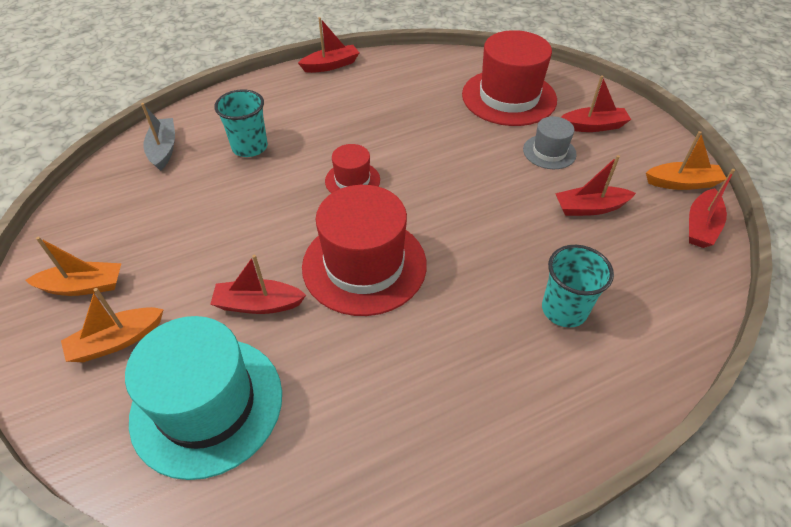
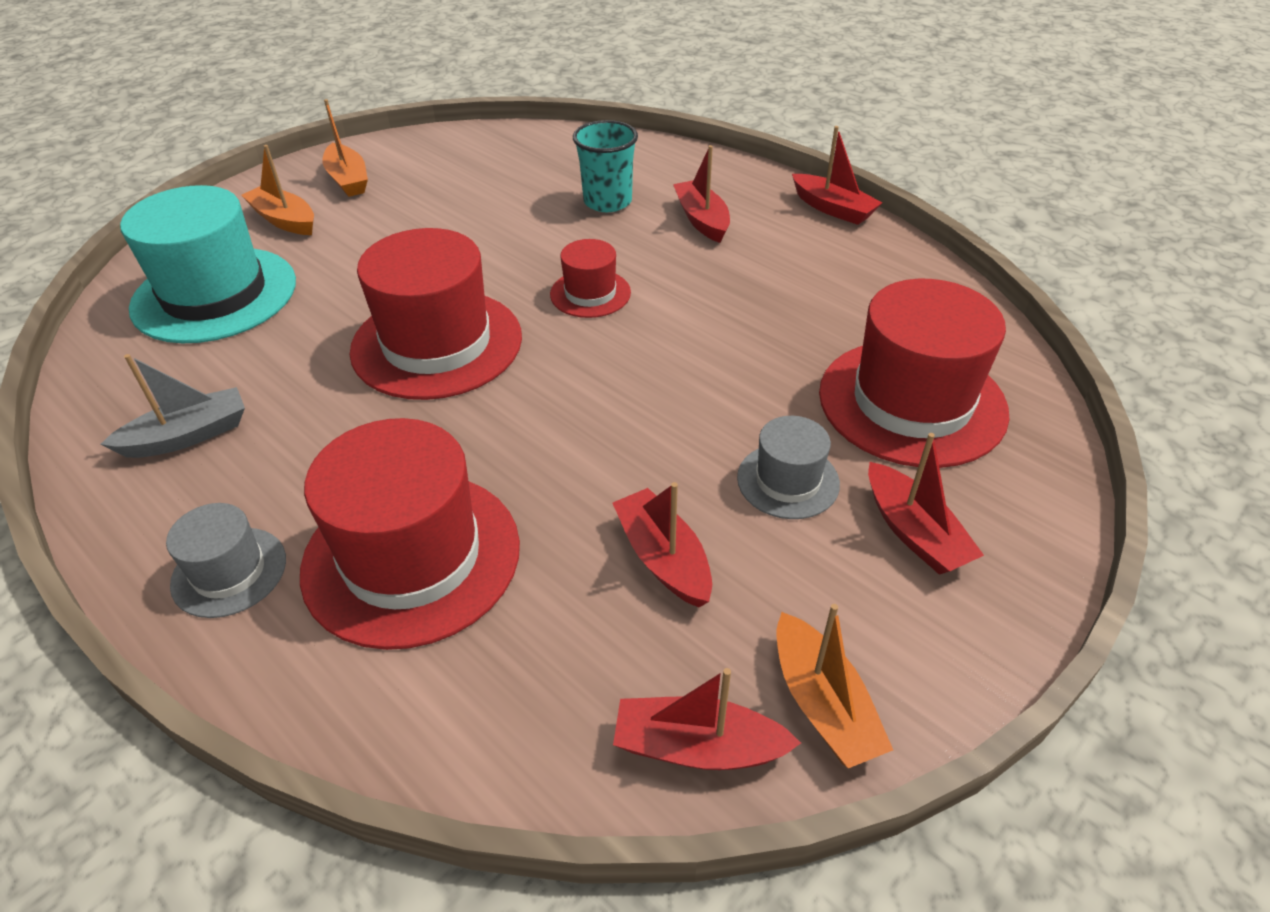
camera: 70 degrees right, 5 degrees down
grey boat [141,103,175,171] -> grey boat moved to [101,354,245,458]
red boat [210,255,306,314] -> red boat moved to [673,145,730,243]
turquoise cup [542,245,614,327] -> red hat [300,418,520,650]
none -> grey hat [166,503,286,618]

